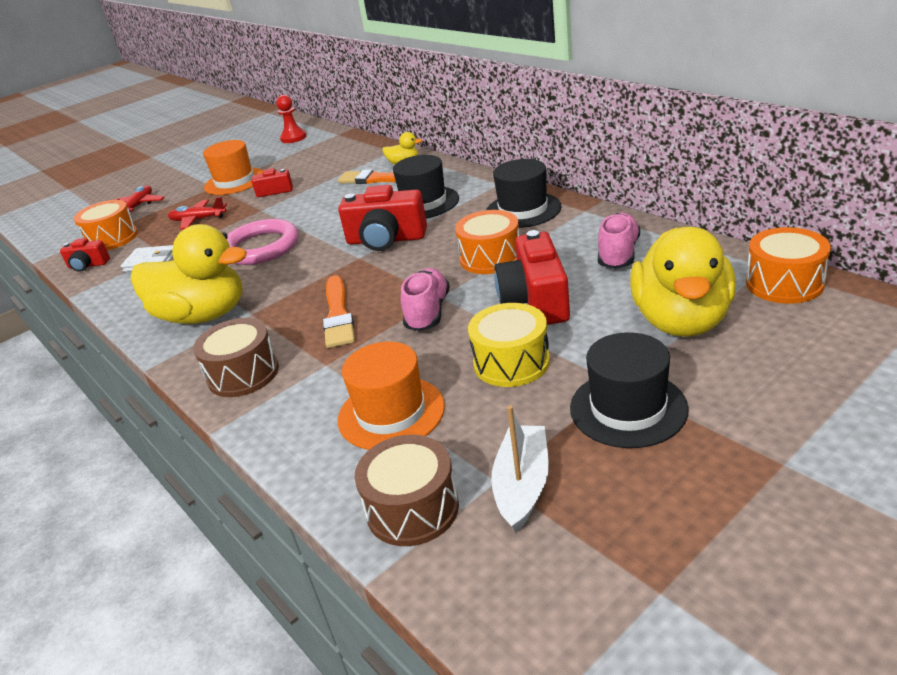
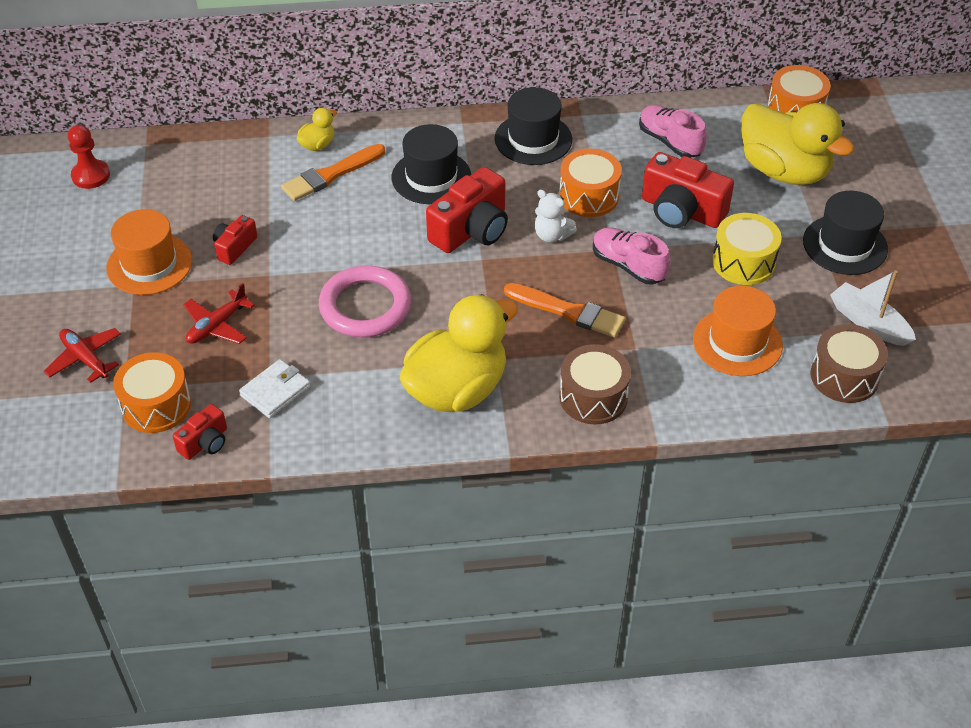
camera: 60 degrees left, 15 degrees up
none -> white teddy bear [534,189,577,242]

